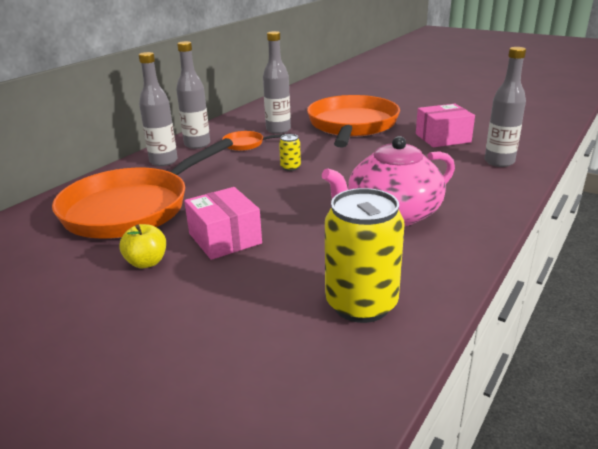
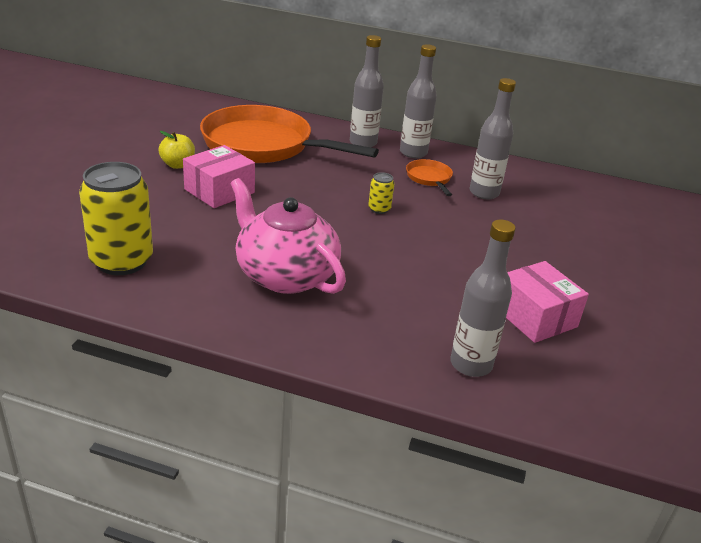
camera: 70 degrees right, 5 degrees up
orange pan [307,95,400,147] -> none

